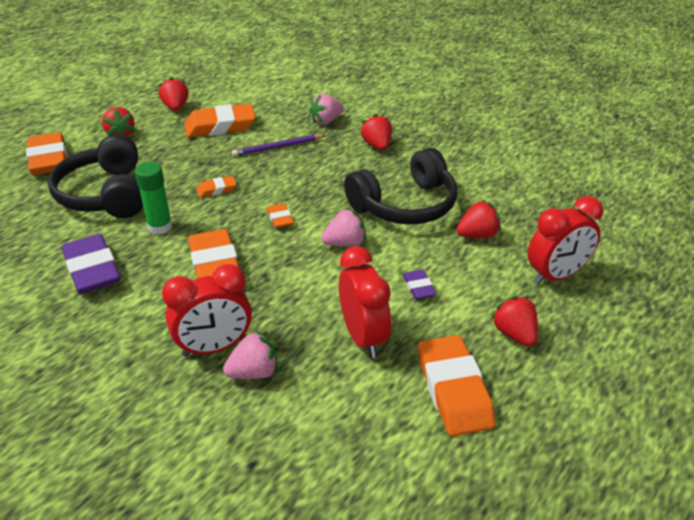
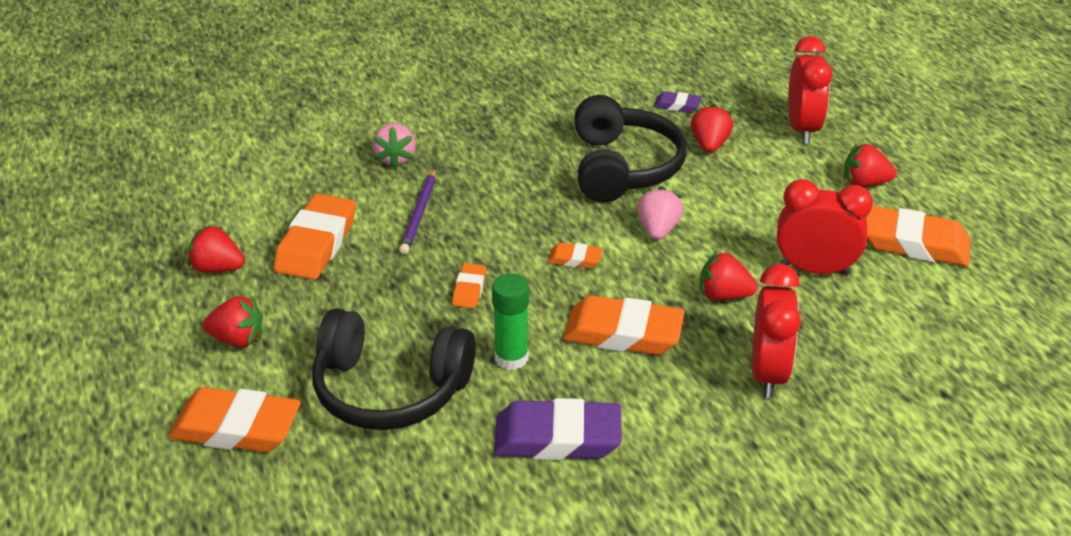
camera: 60 degrees left, 0 degrees up
pink strawberry [223,331,278,379] -> none
red strawberry [361,114,392,150] -> red strawberry moved to [700,251,758,301]
purple eraser [403,269,436,299] -> purple eraser moved to [654,91,701,112]

